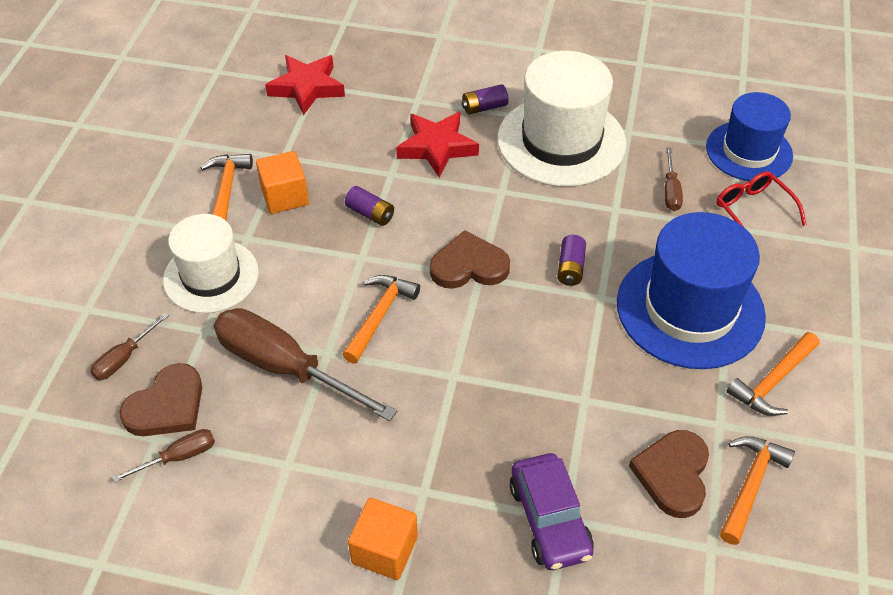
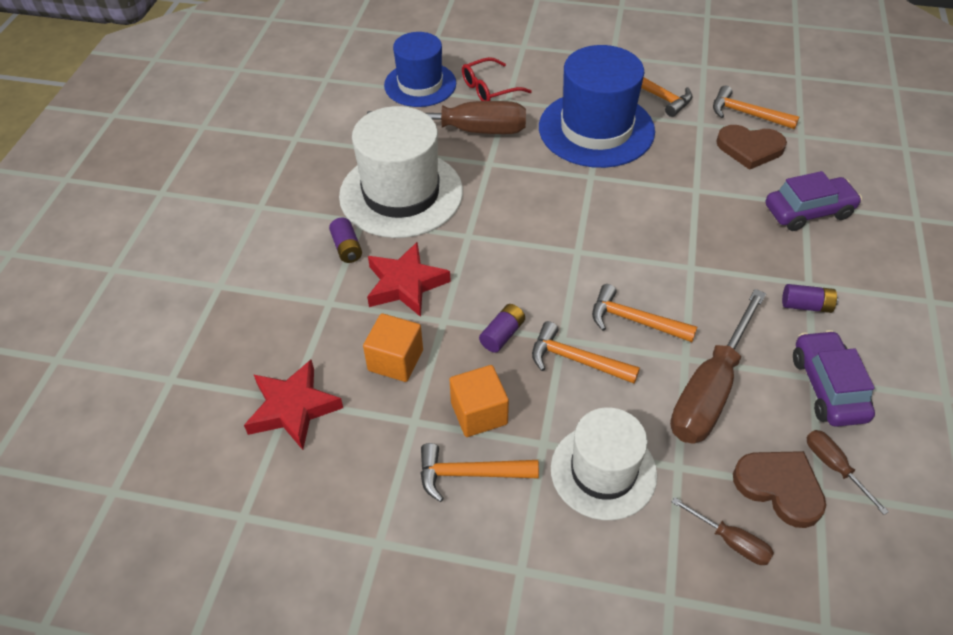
camera: 90 degrees left, 0 degrees up
orange cube [348,498,418,580] -> orange cube moved to [363,313,423,382]
brown heart [430,230,510,289] -> none
purple battery [557,235,586,286] -> purple battery moved to [782,284,838,313]
brown screwdriver [664,148,683,211] -> brown screwdriver [367,101,526,134], size x2.17
none -> orange hammer [532,321,640,384]
none -> purple car [793,330,875,427]

